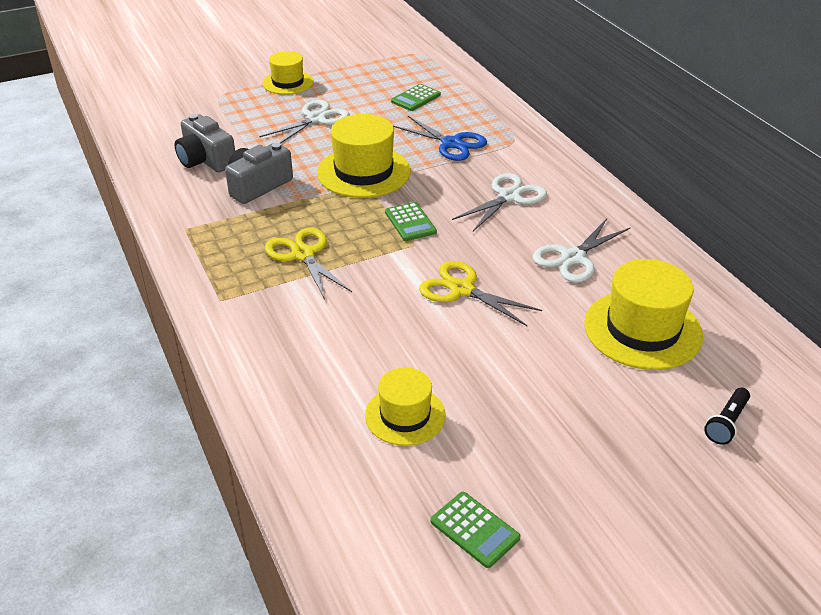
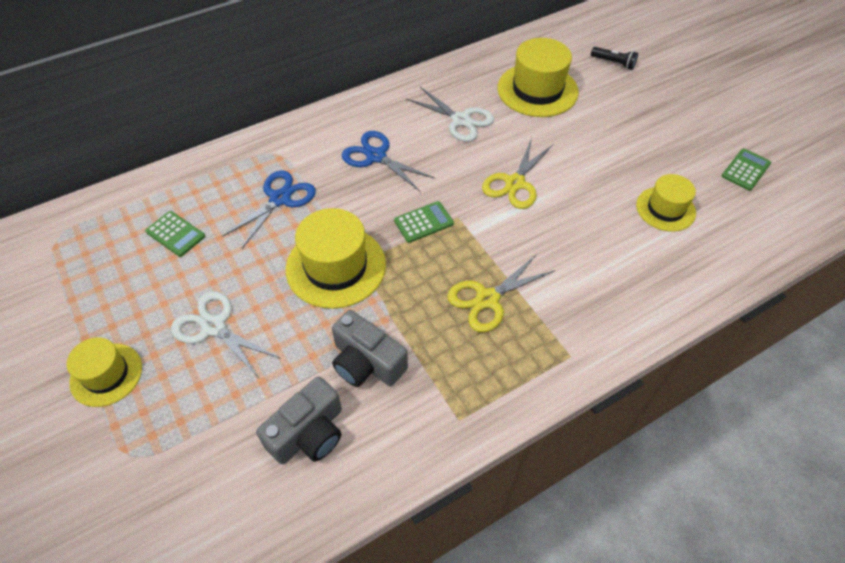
camera: 95 degrees left, 15 degrees up
white scissors [452,173,547,231] -> blue scissors [342,131,435,191]

